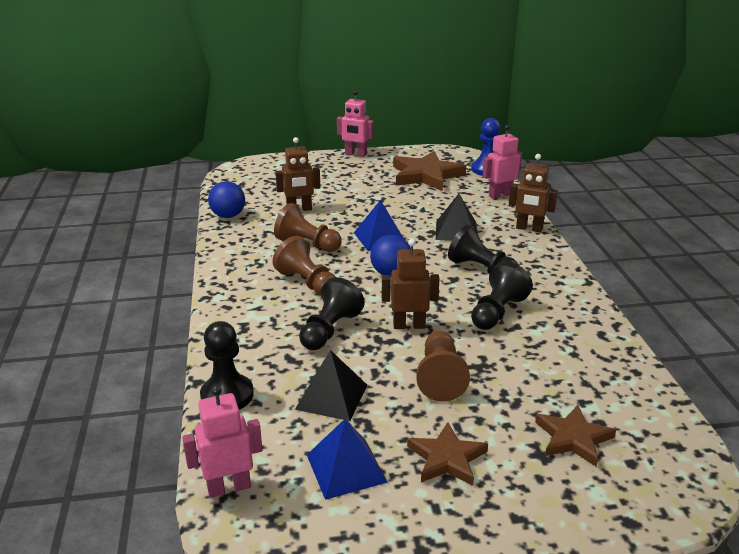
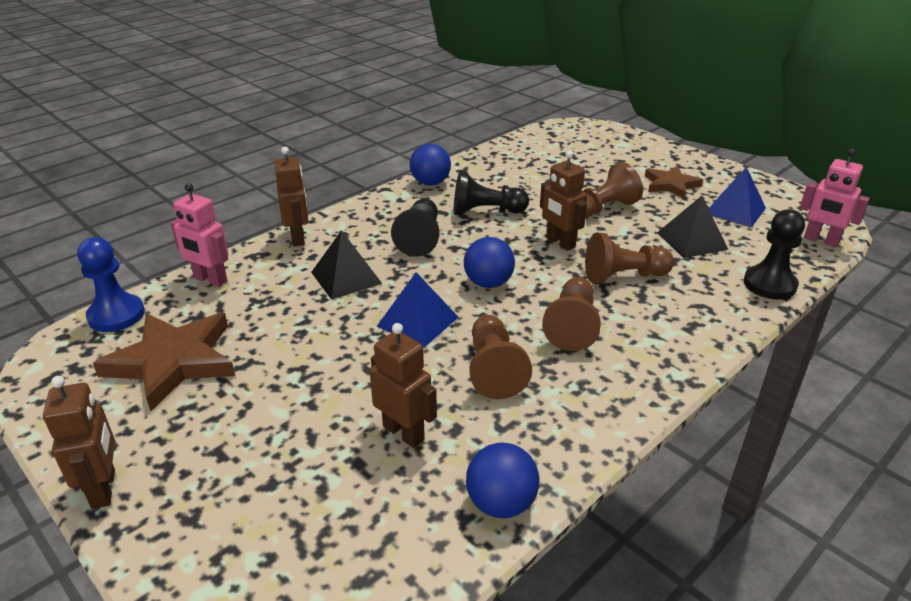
camera: 125 degrees left, 5 degrees up
black pawn [299,277,365,350] -> brown pawn [585,232,674,284]
pink robot [337,90,374,157] -> brown robot [43,376,115,509]
brown star [535,405,616,467] -> none
none -> blue ball [410,144,451,186]

